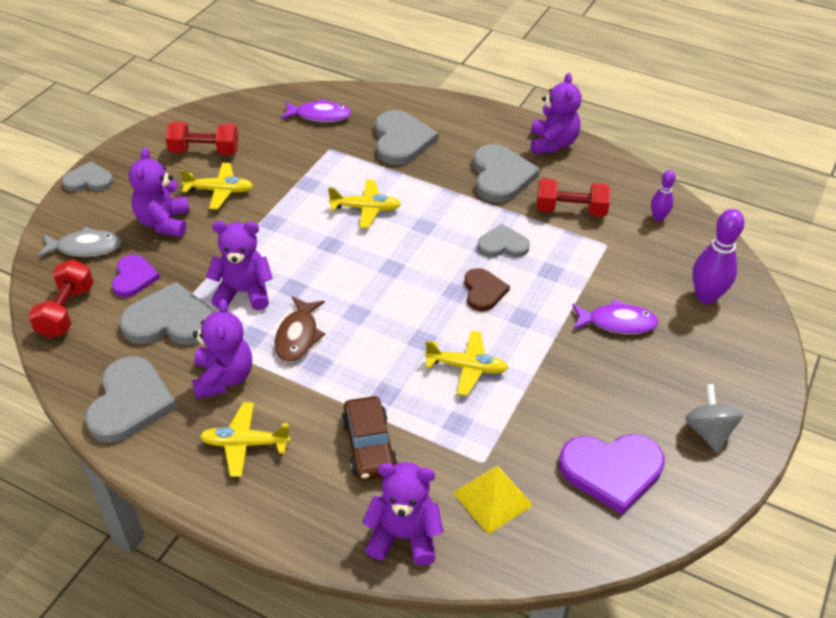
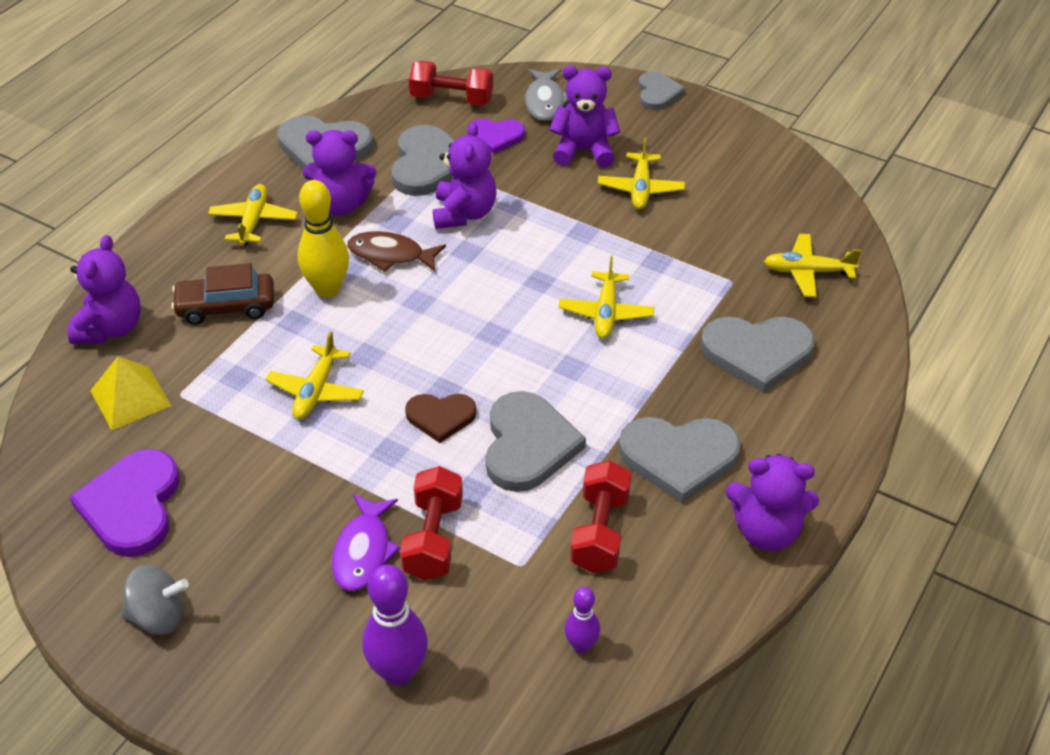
camera: 95 degrees right, 0 degrees up
red dumbbell [165,122,238,155] -> red dumbbell moved to [400,466,463,580]
purple fish [281,99,351,122] -> yellow plane [764,234,861,297]
grey heart [478,224,530,257] -> grey heart [486,391,586,492], size x1.66
none -> yellow bowling pin [298,180,349,298]

